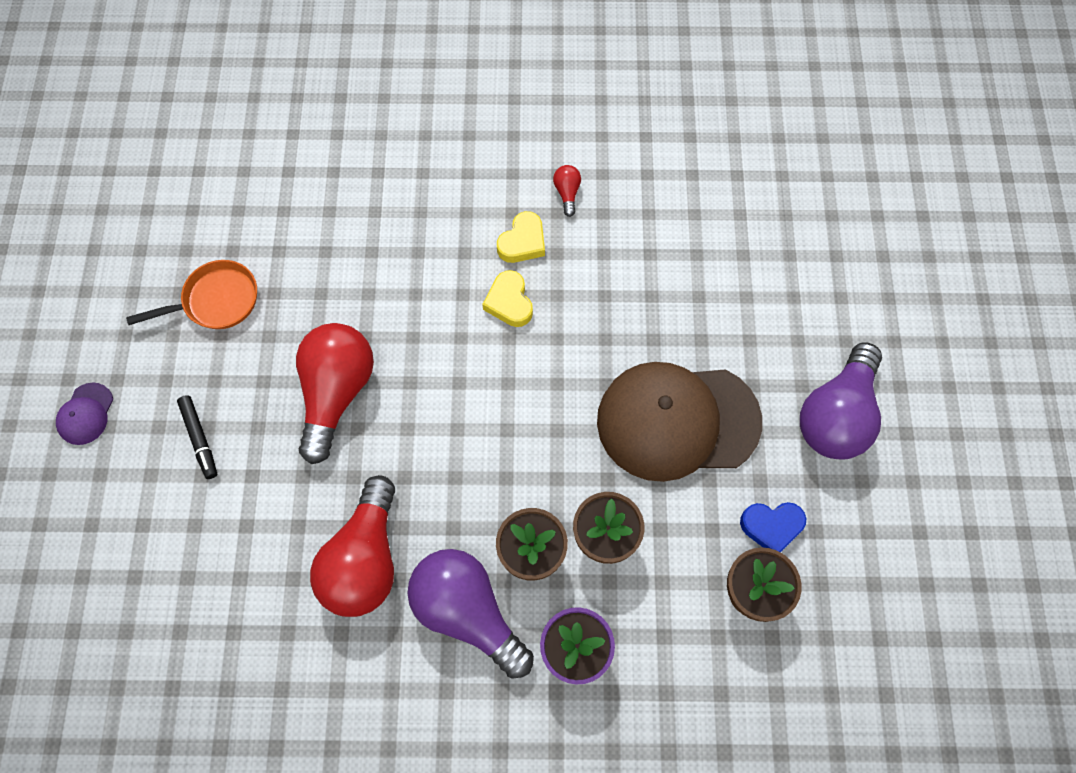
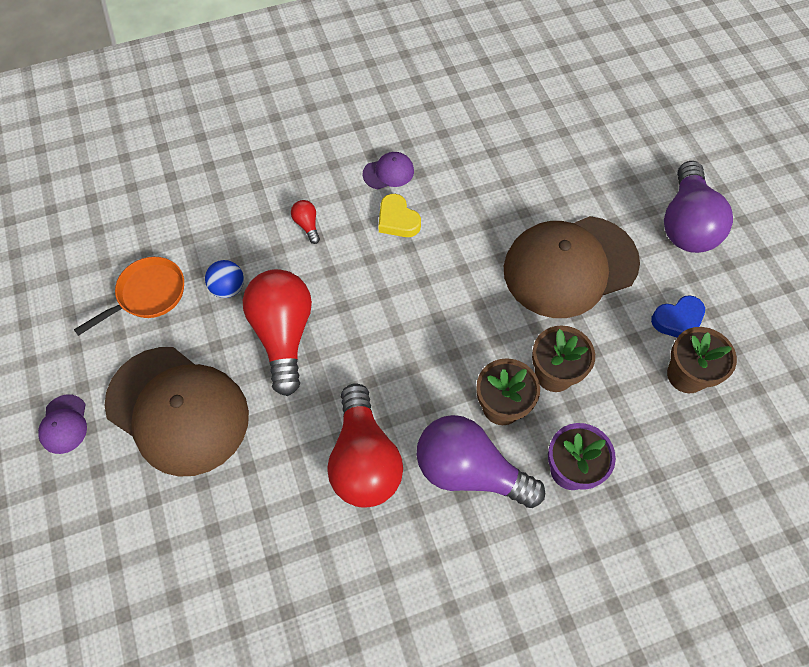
camera: 20 degrees left, 5 degrees down
black marker [177,395,217,479] -> brown cap [104,347,249,477]
yellow heart [497,211,545,263] -> purple cap [362,152,414,189]
red light bulb [553,165,581,217] -> red light bulb moved to [291,200,320,244]
none -> blue ball [205,260,244,298]

